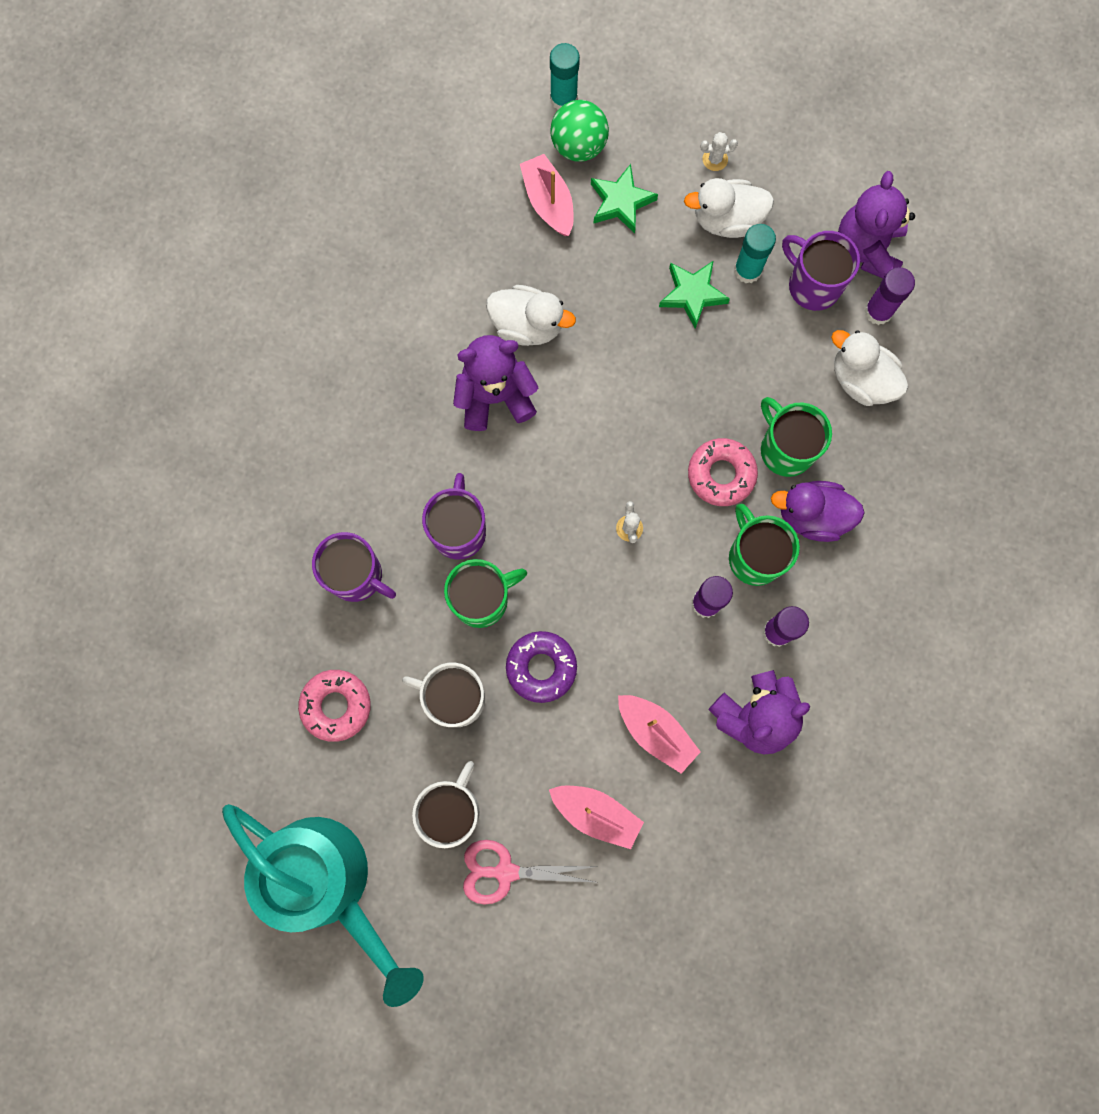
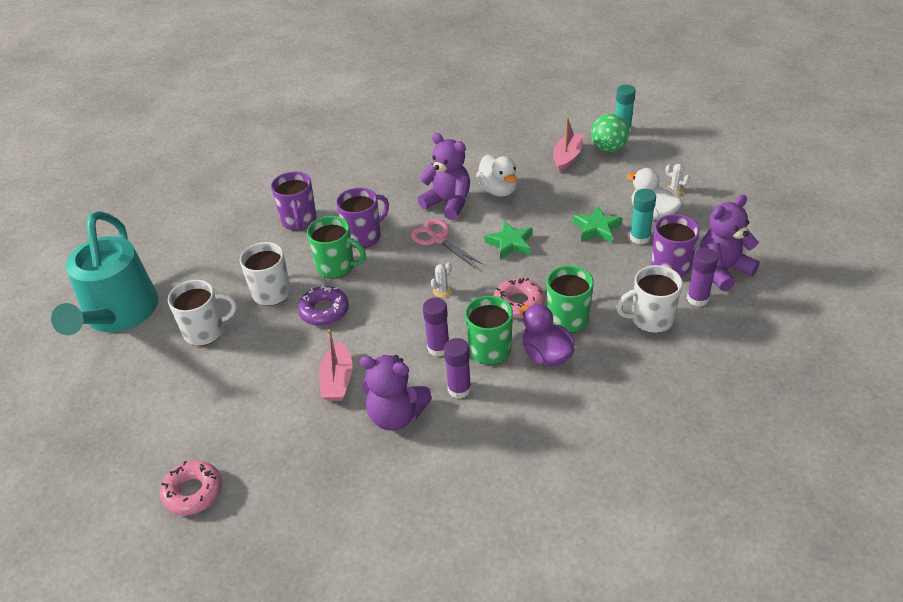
camera: 50 degrees right, 35 degrees down
pink donut [298,670,371,742] -> pink donut moved to [160,460,222,515]
pink scissors [463,840,598,904] -> pink scissors moved to [411,219,483,268]
pink boat [549,786,644,849] -> none
green star [591,164,658,234] -> green star moved to [484,221,532,260]
white duck [831,330,908,406] -> white mug [616,265,683,333]

